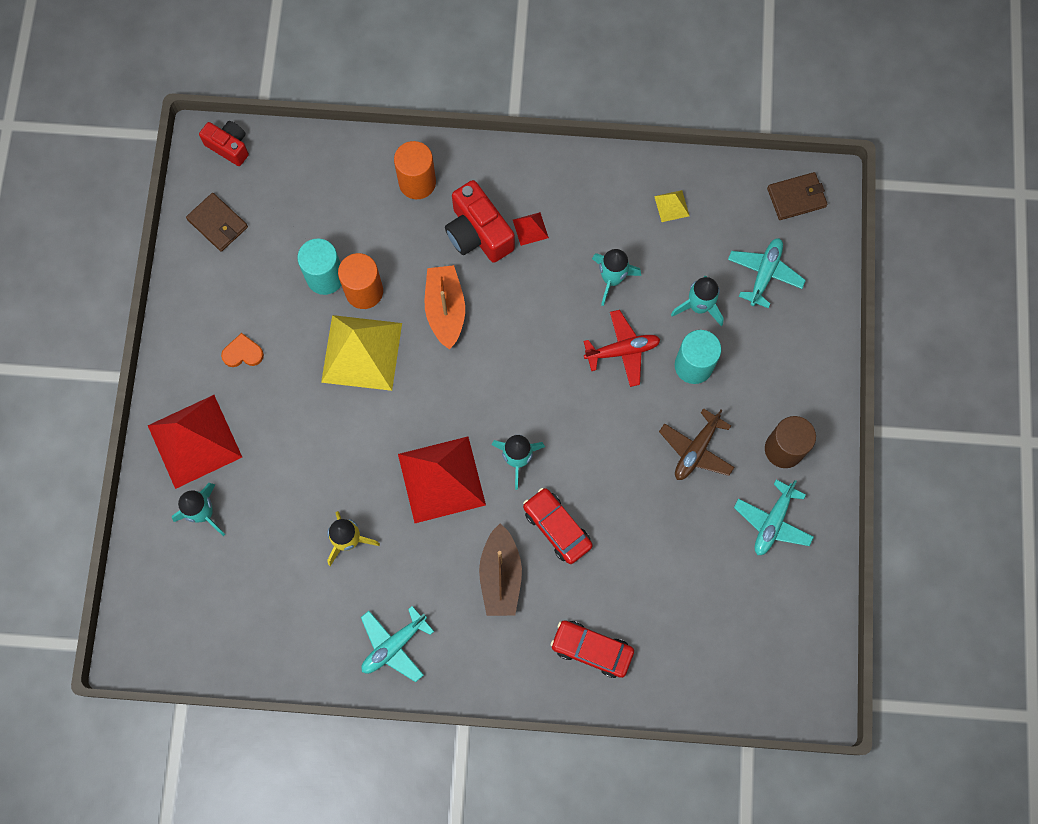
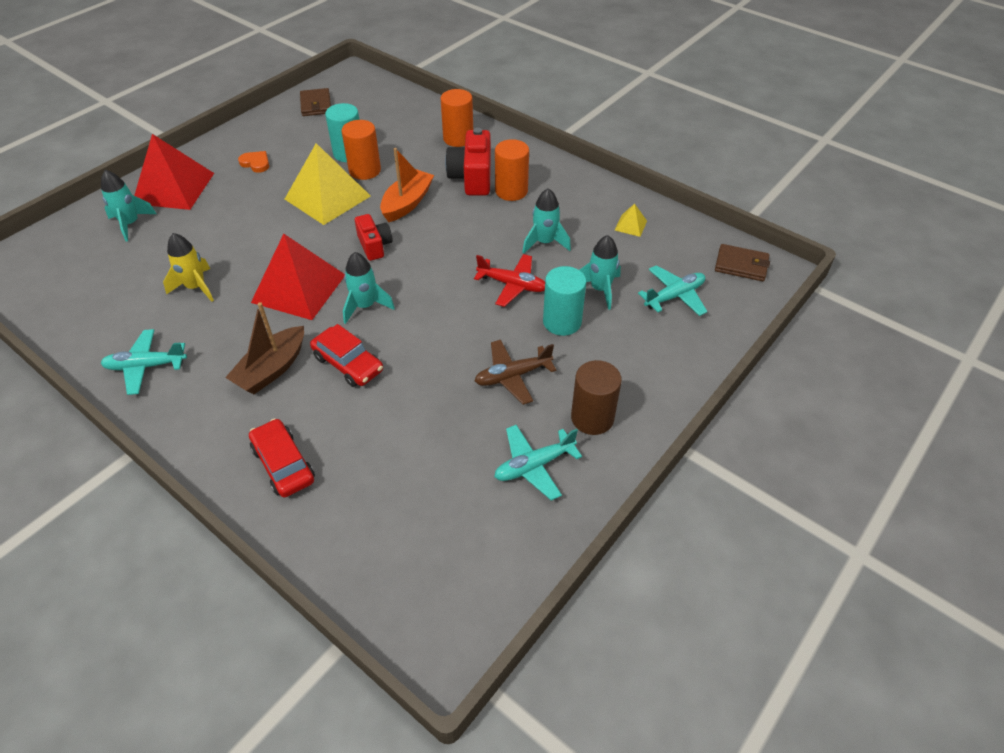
camera: 35 degrees right, 25 degrees down
red camera [199,121,249,166] -> red camera moved to [355,214,393,261]
red pyramid [513,212,549,246] -> orange cylinder [495,139,529,201]
red car [523,488,593,564] -> red car turned 135 degrees clockwise [310,324,383,387]

